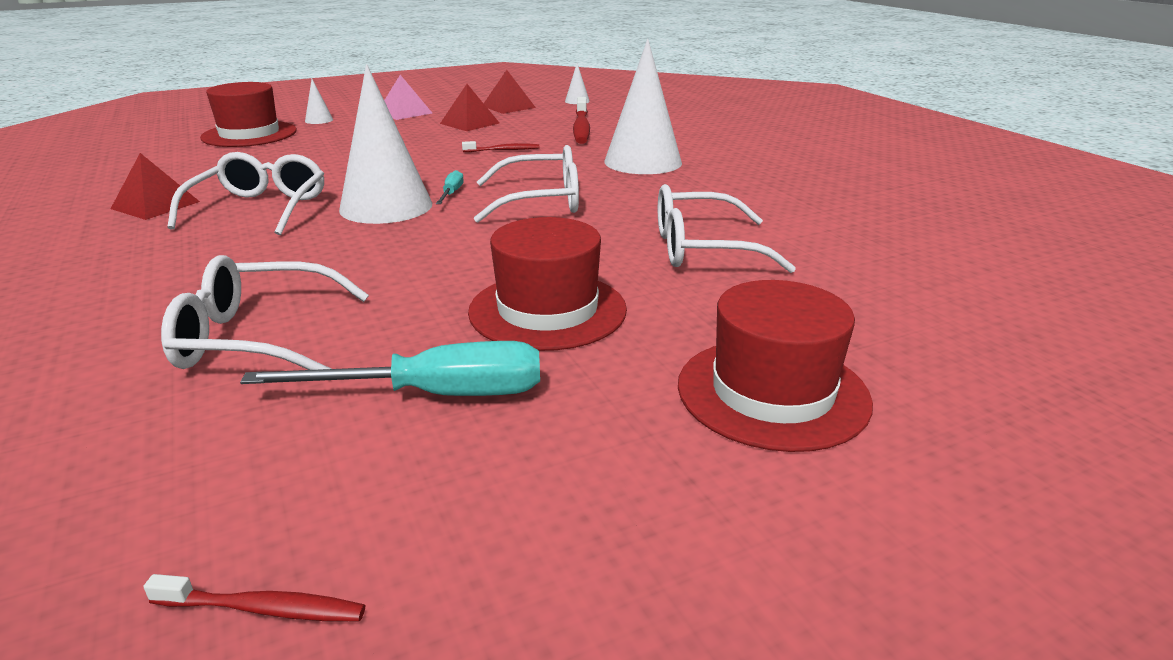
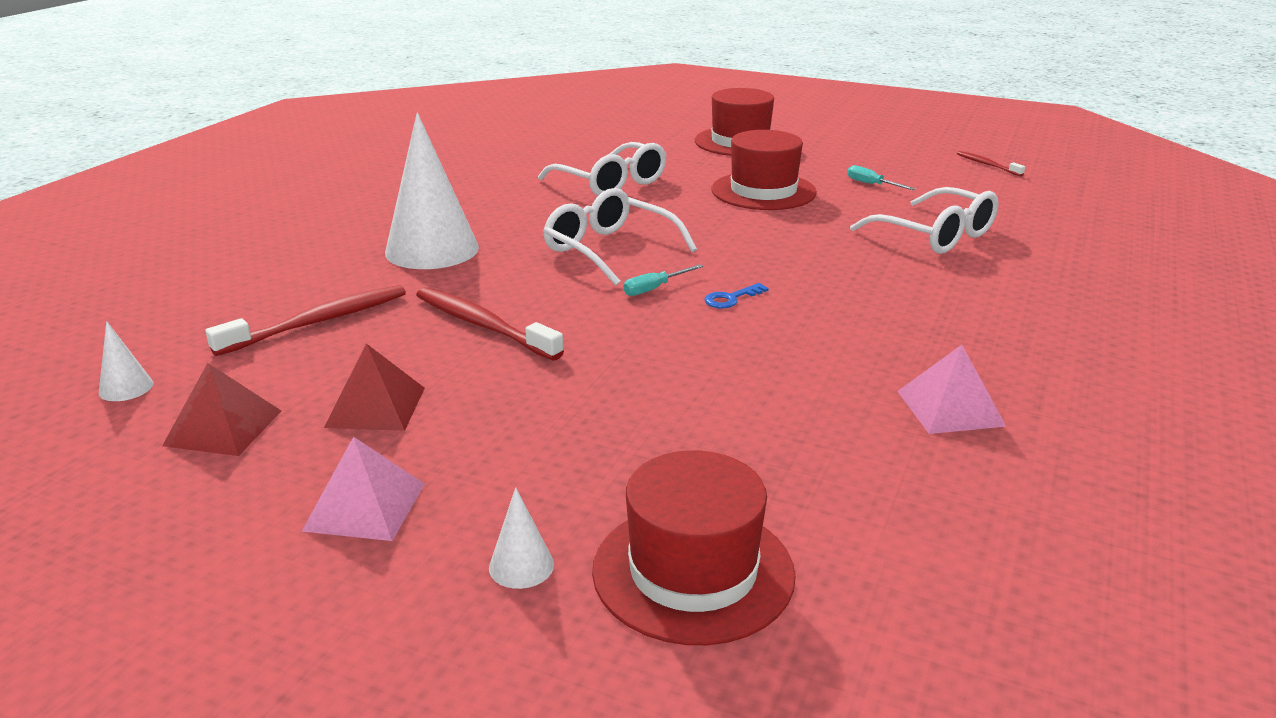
camera: 130 degrees left, 0 degrees up
red pyramid [111,153,200,220] -> pink pyramid [897,345,1007,434]
white glasses [167,152,324,235] -> none
turquoise screwdriver [240,341,540,396] -> turquoise screwdriver [847,165,915,190], size x0.49
white cone [339,64,432,224] -> blue key [704,283,769,308]
red toothbrush [462,141,540,152] -> red toothbrush [416,288,564,360], size x1.81

